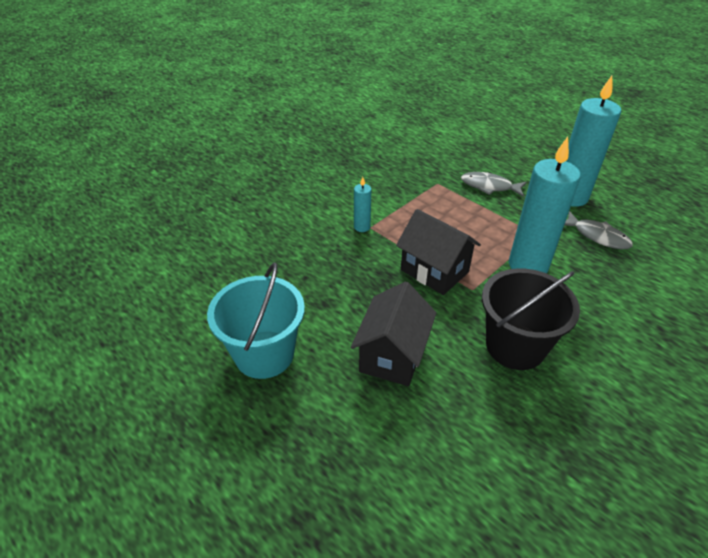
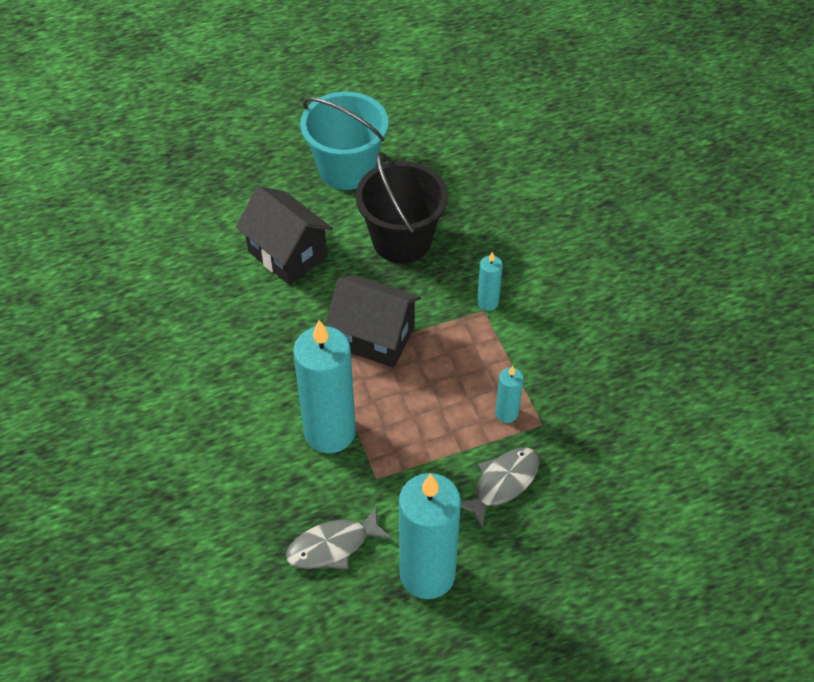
camera: 115 degrees right, 10 degrees up
black house [396,209,481,295] -> black house turned 45 degrees clockwise [325,275,421,368]
black bucket [482,268,580,370] -> black bucket moved to [355,152,448,263]
none -> turquoise candle [495,366,524,423]

